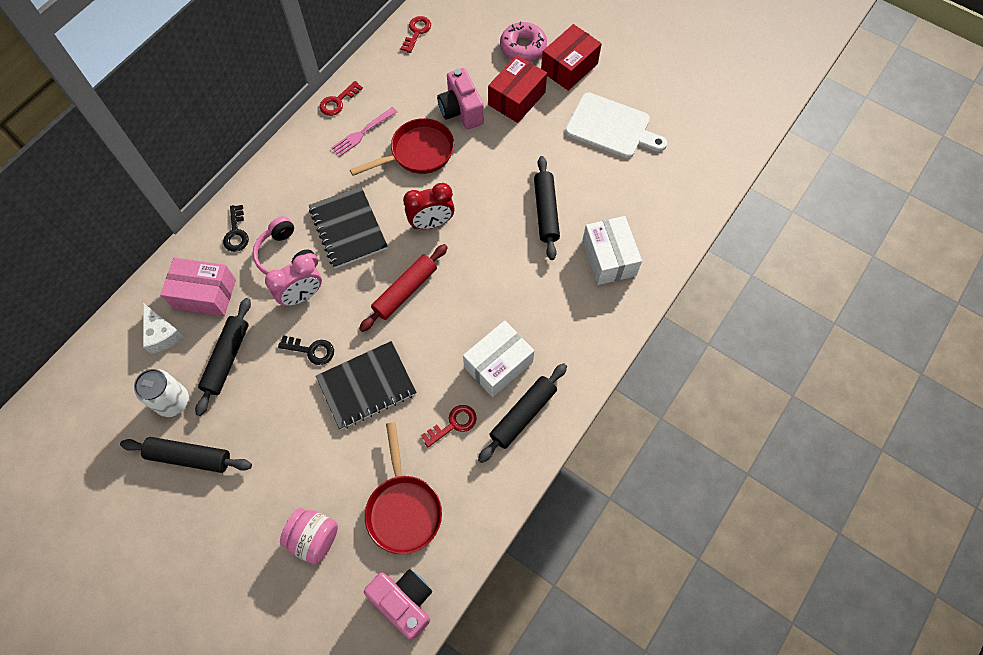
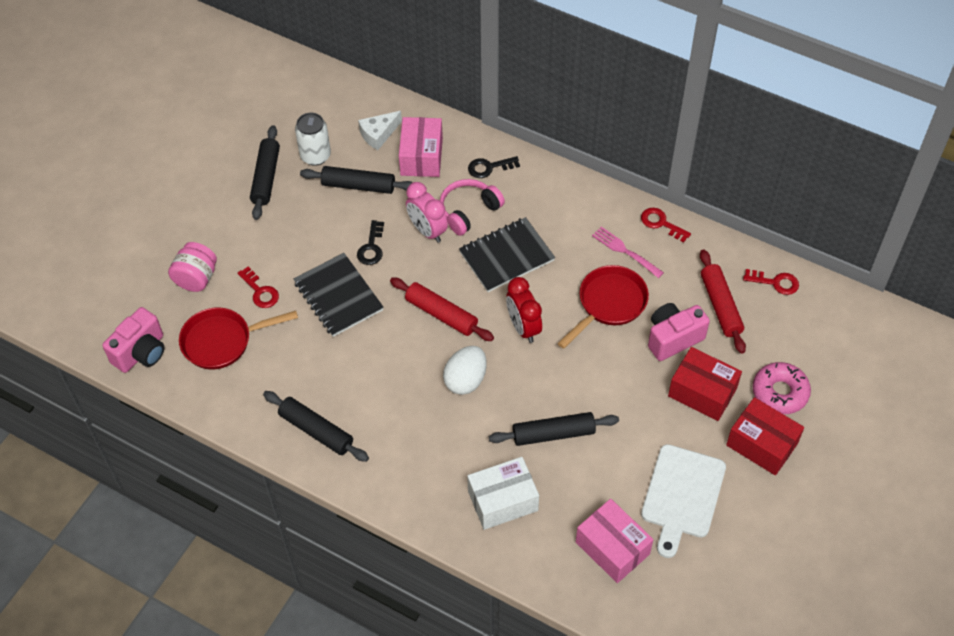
camera: 85 degrees right, 10 degrees down
red pan [350,118,454,176] -> red pan turned 105 degrees counterclockwise [558,265,649,349]
red key [421,405,477,447] -> red key moved to [238,267,279,308]
white box [463,321,535,397] -> none
none -> white egg [443,346,487,395]
none -> pink box [576,499,654,583]
none -> red rolling pin [700,249,746,354]

